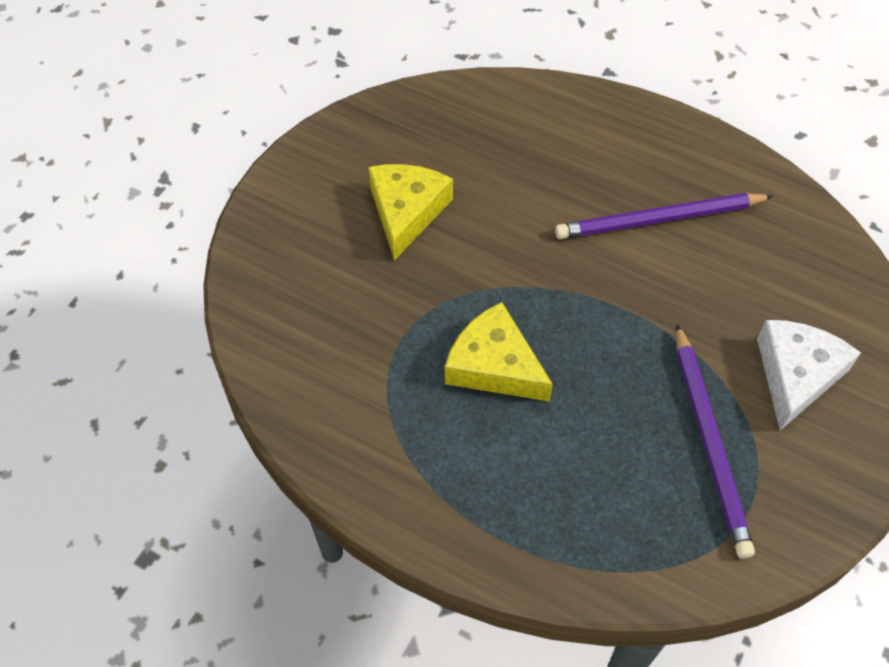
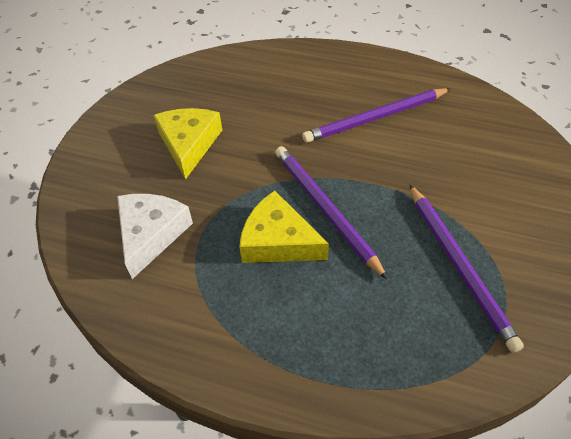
camera: 10 degrees left, 5 degrees down
white cheese [757,320,861,430] -> white cheese moved to [117,194,193,279]
none -> purple pencil [275,146,388,280]

